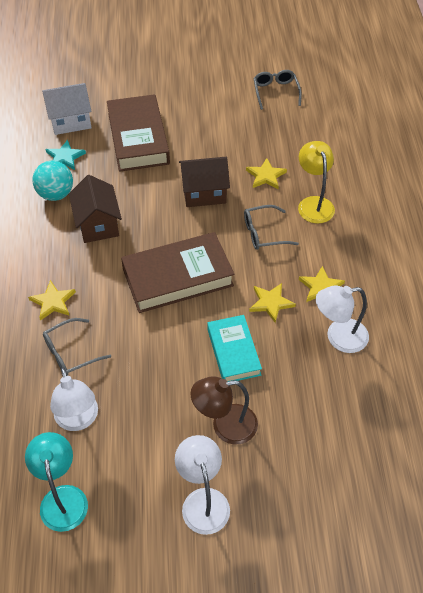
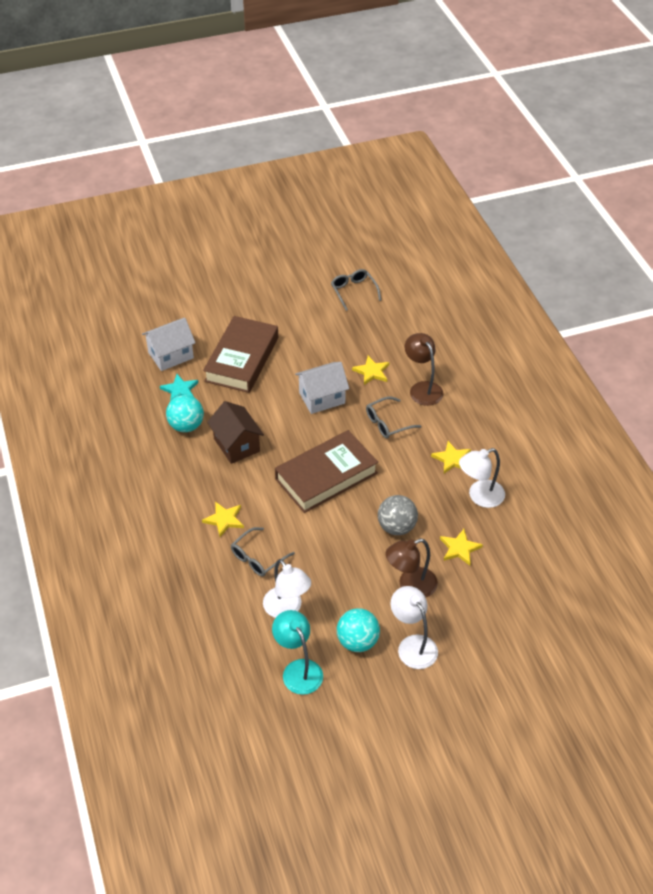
camera: 15 degrees left, 5 degrees down
brown book [107,94,170,172] -> brown book turned 45 degrees clockwise [203,316,278,393]
brown house [179,157,230,207] -> white house [295,362,349,414]
turquoise book [207,315,262,382] -> grey ball [378,495,418,535]
yellow star [249,283,296,323] -> yellow star moved to [440,529,483,566]
yellow lamp [298,141,335,224] -> brown lamp [405,333,443,406]
none -> turquoise ball [337,608,380,652]

